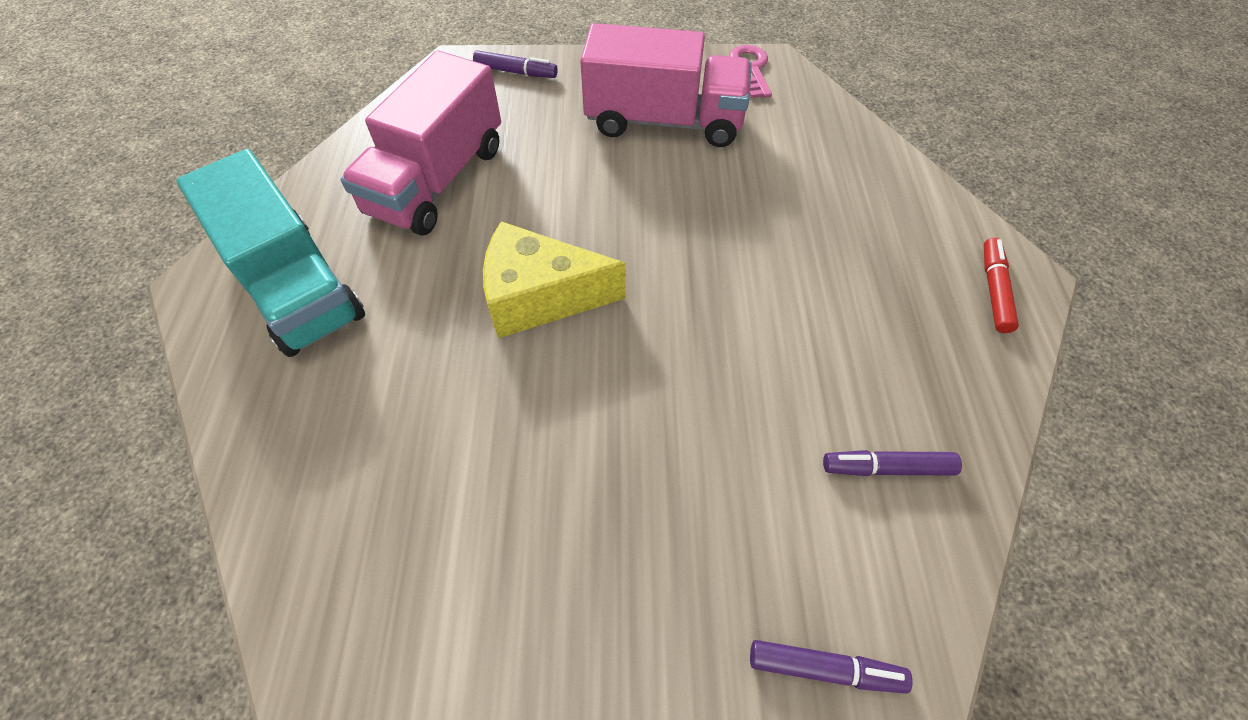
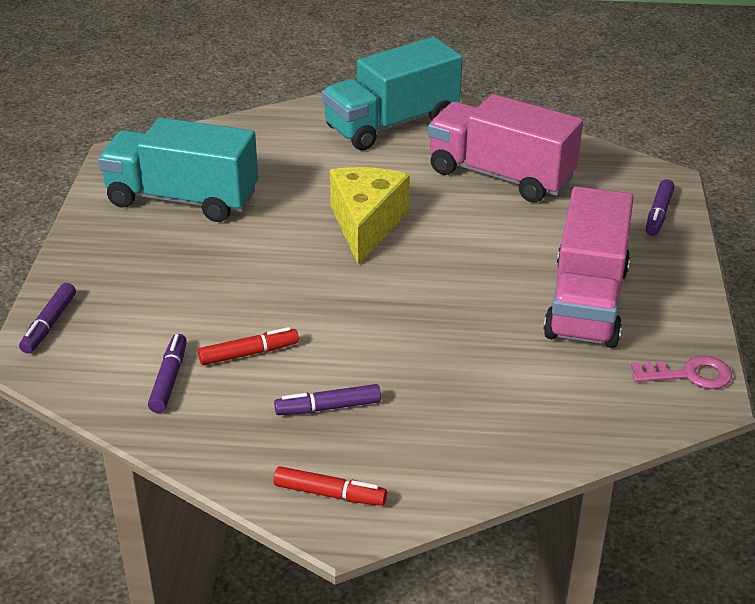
camera: 95 degrees right, 20 degrees down
none -> turquoise truck [98,118,258,222]
none -> red marker [198,327,299,365]
none -> purple marker [274,384,381,415]

